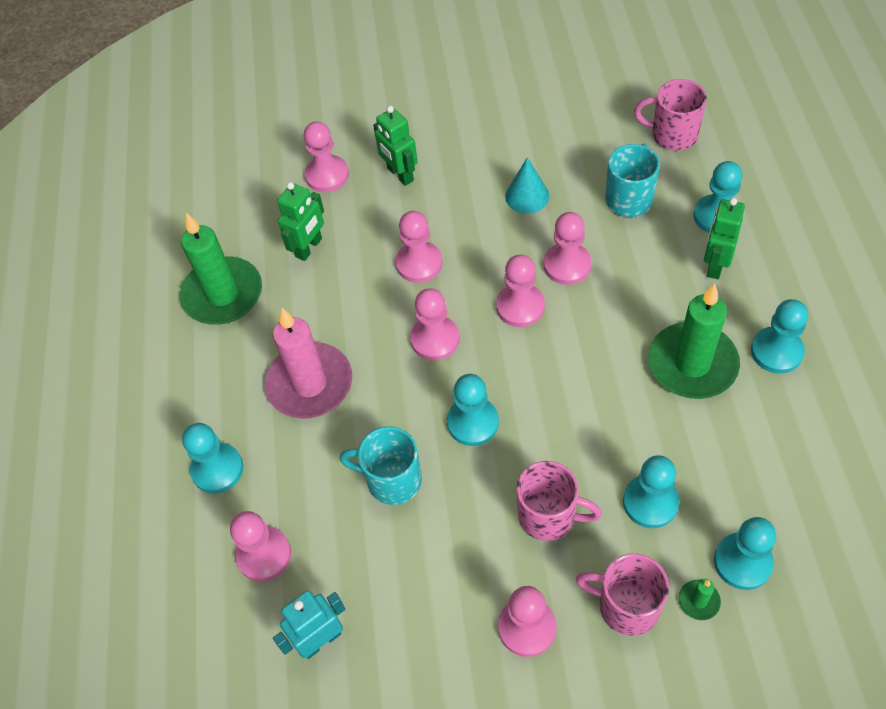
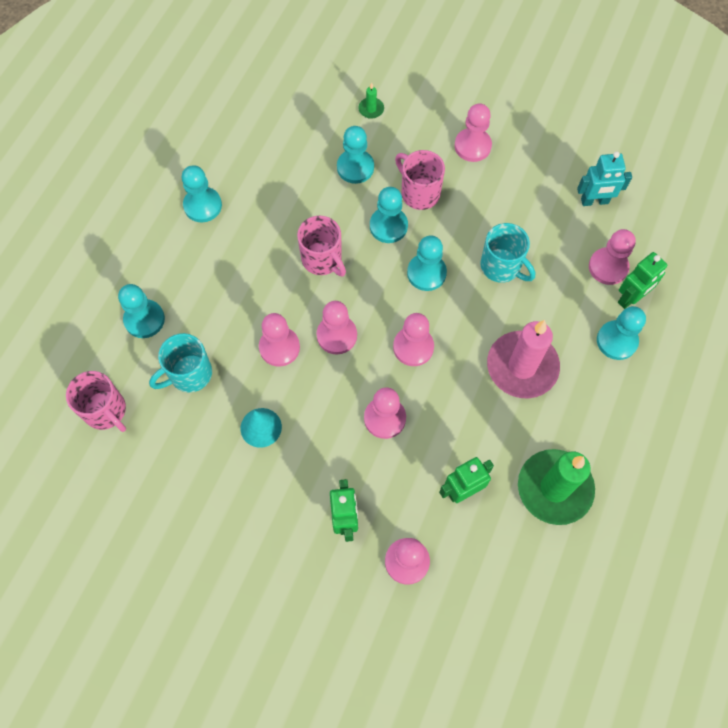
camera: 155 degrees left, 10 degrees up
pink mug [576,553,669,636] -> pink mug moved to [297,216,346,276]
green candle [648,284,740,399] -> none
green robot [704,198,745,279] -> green robot moved to [618,252,667,309]
turquoise pawn [714,517,776,590] -> turquoise pawn moved to [370,187,408,243]

